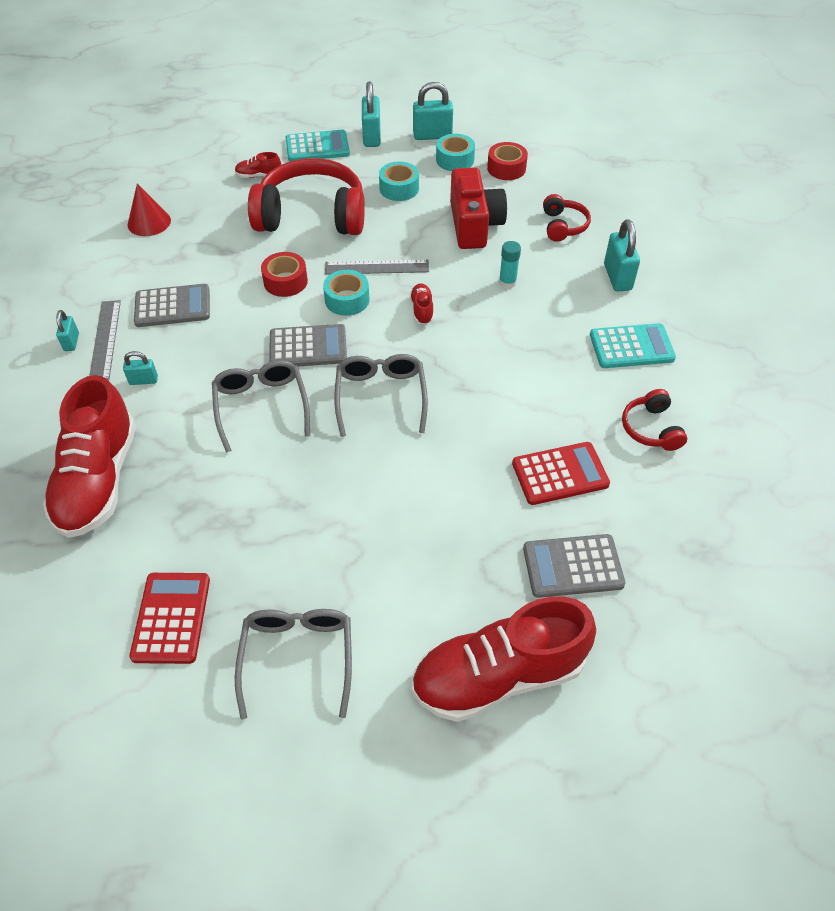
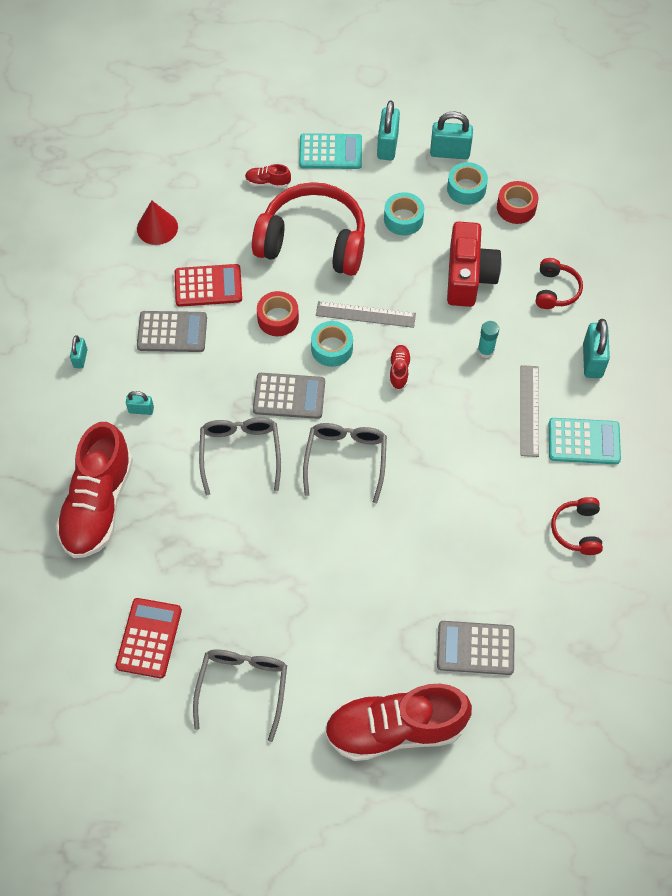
camera: 10 degrees right, 10 degrees up
grey ruler [89,300,121,381] -> grey ruler moved to [521,365,539,457]
red calculator [512,442,610,505] -> red calculator moved to [175,264,242,307]

